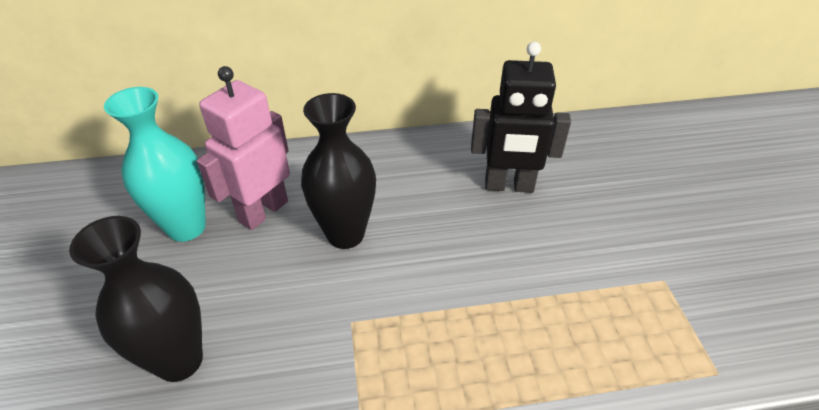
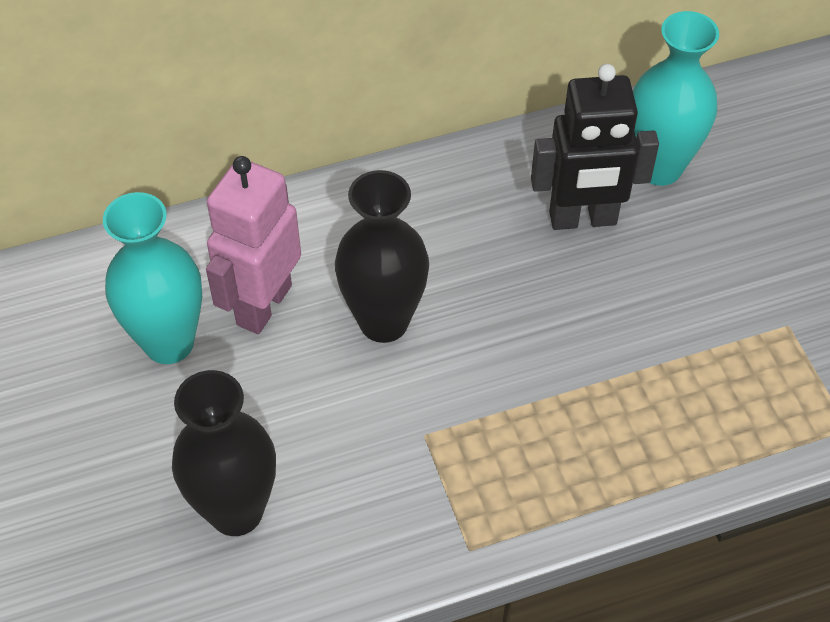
camera: 10 degrees left, 10 degrees up
none -> turquoise vase [633,11,719,186]

